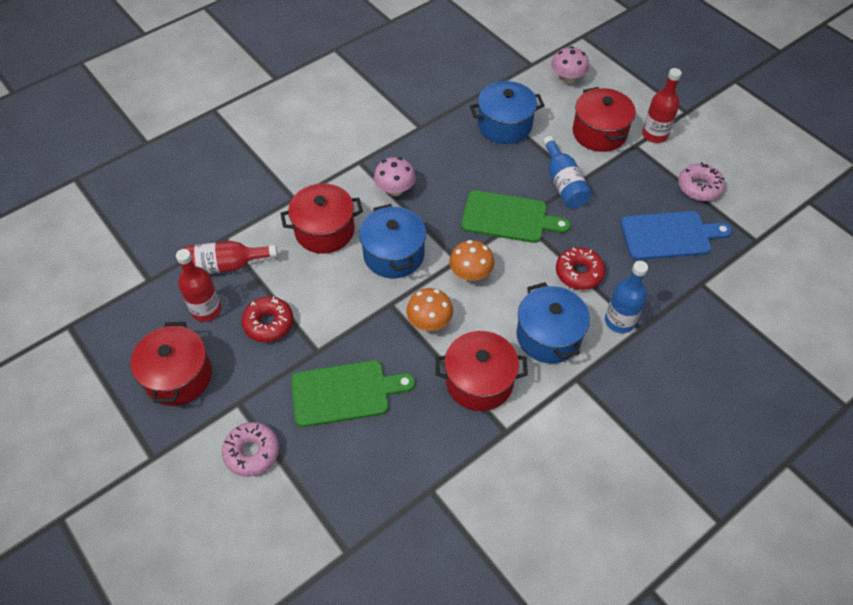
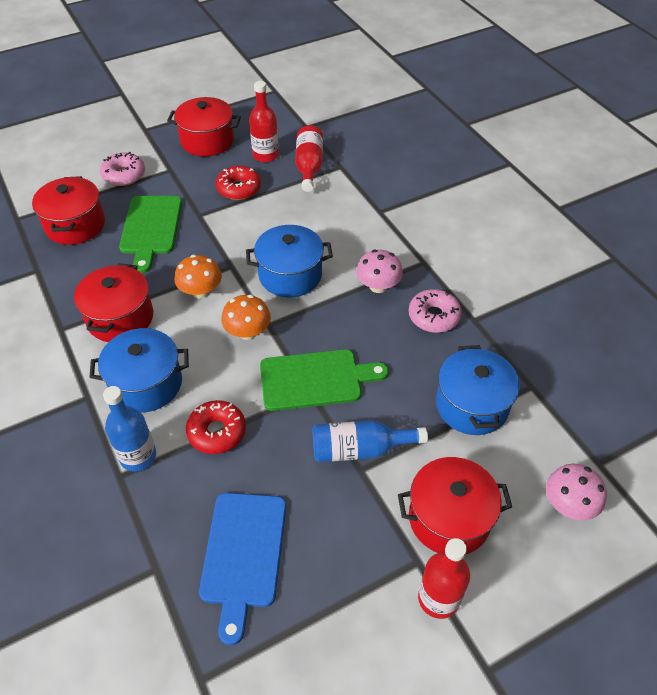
camera: 100 degrees right, 5 degrees down
red pot [280,183,363,254] -> red pot moved to [32,176,105,245]
green cutting board [461,190,570,243] -> green cutting board turned 120 degrees counterclockwise [260,349,389,411]
pink donut [678,162,725,201] -> pink donut moved to [409,289,462,333]

